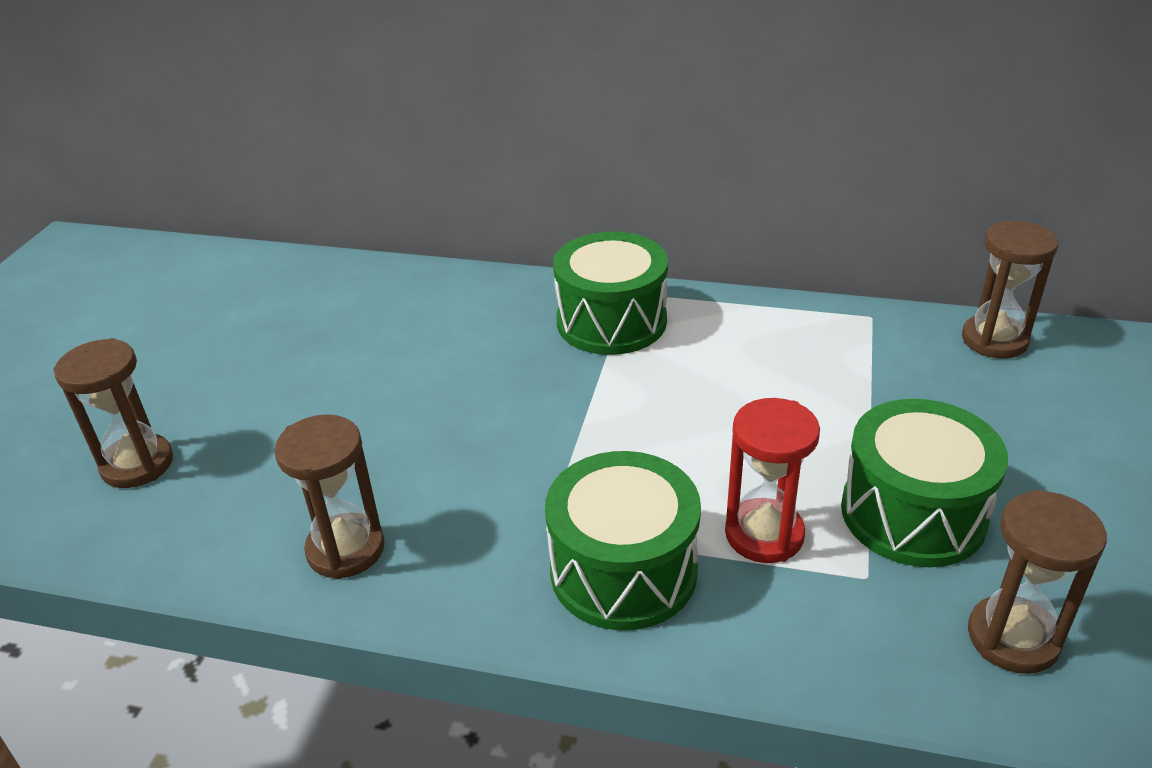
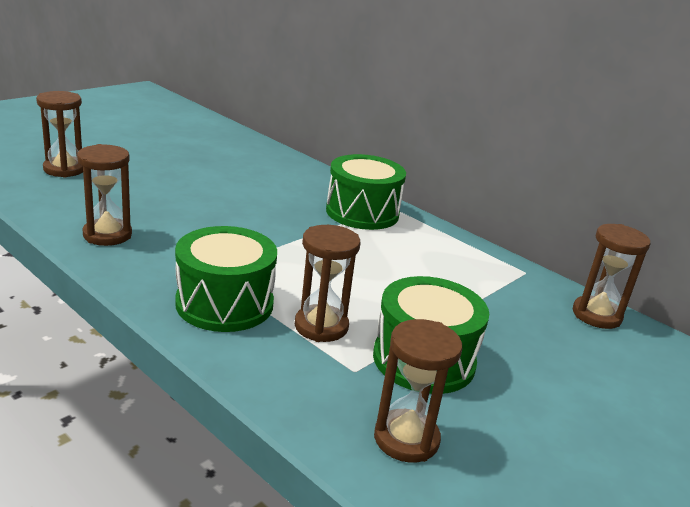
camera: 25 degrees right, 10 degrees down
red hourglass [725,398,820,563] -> brown hourglass [295,225,361,342]

